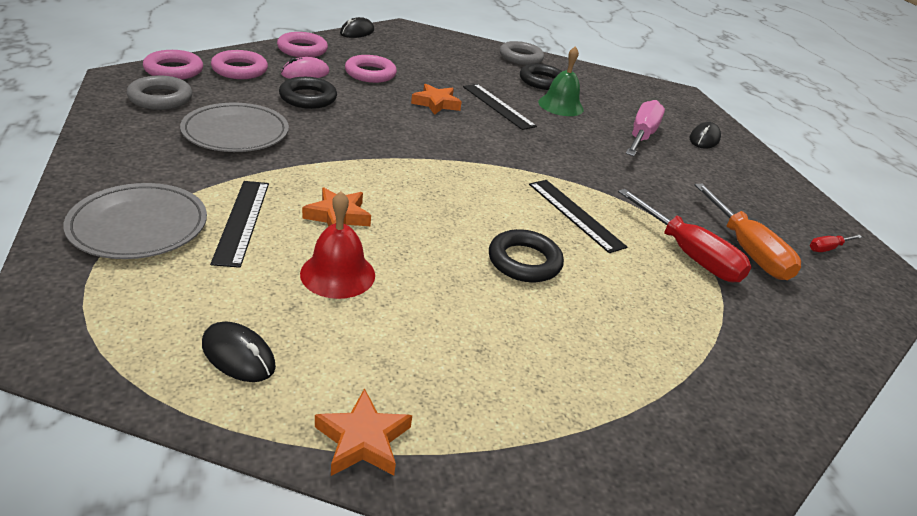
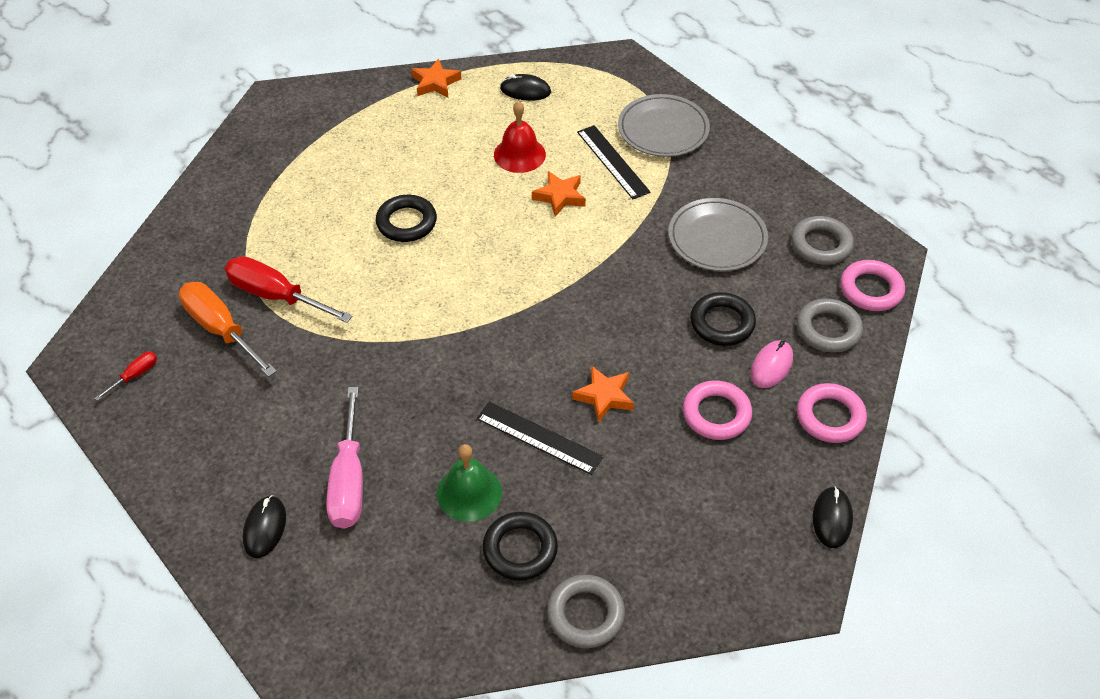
camera: 160 degrees right, 15 degrees up
pink ring [211,50,268,79] -> grey ring [797,298,863,353]
black ruler [529,180,627,253] -> none

